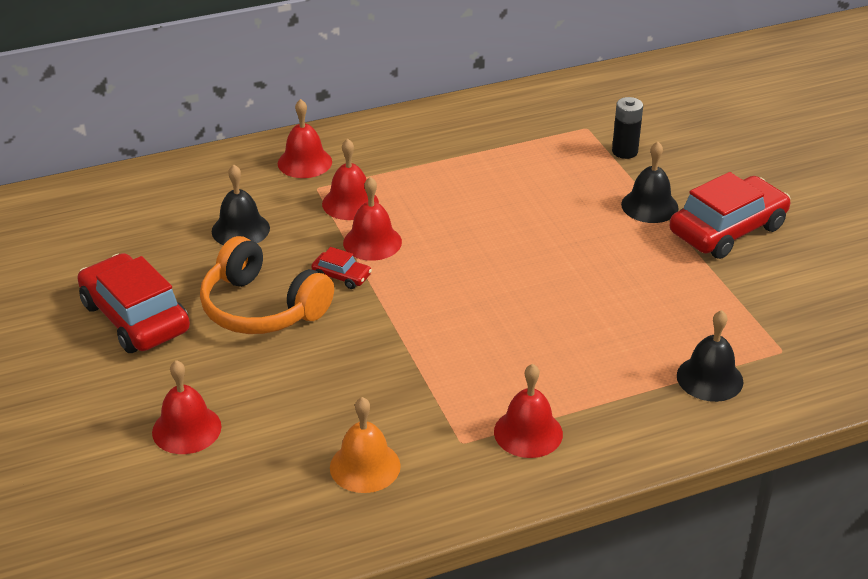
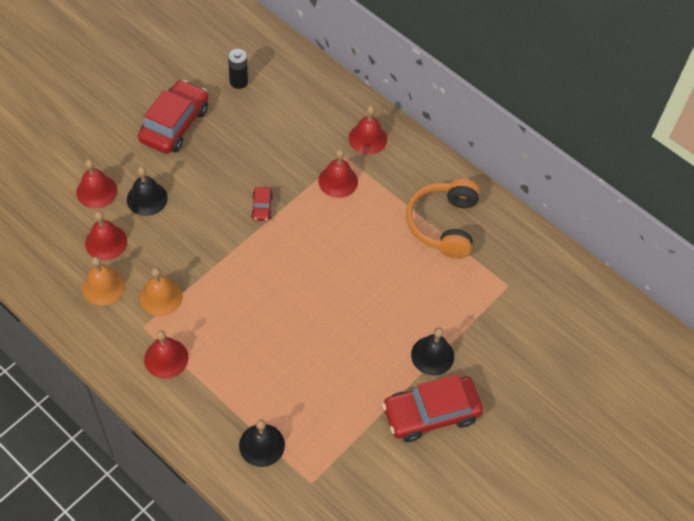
camera: 60 degrees right, 20 degrees up
orange headphones [200,236,334,334] -> orange headphones moved to [406,179,480,259]
black bell [212,165,270,245] -> black bell moved to [127,166,168,216]
red bell [343,177,402,261] -> red bell moved to [85,211,127,260]
black battery [612,97,643,159] -> black battery moved to [228,49,248,89]
red car [670,172,791,259] -> red car turned 135 degrees clockwise [382,374,483,442]
none -> orange bell [140,267,183,316]

